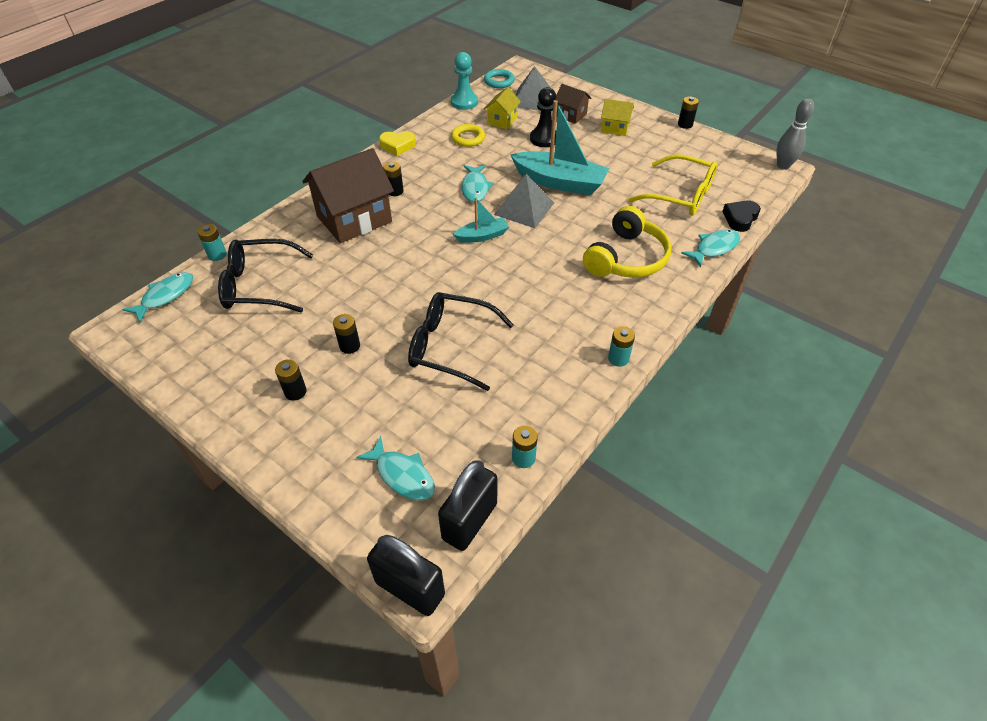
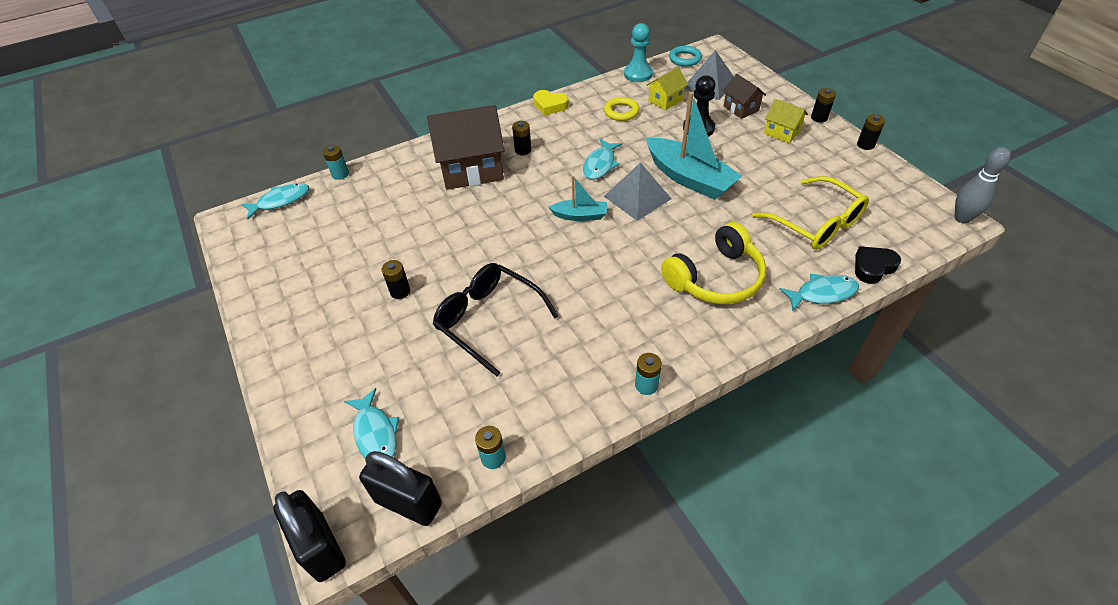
camera: 25 degrees right, 0 degrees up
black glasses [218,239,313,312] -> none
black battery [275,359,307,401] -> black battery moved to [811,88,836,123]
black padlock [438,460,498,551] -> black padlock turned 60 degrees clockwise [359,451,442,526]

